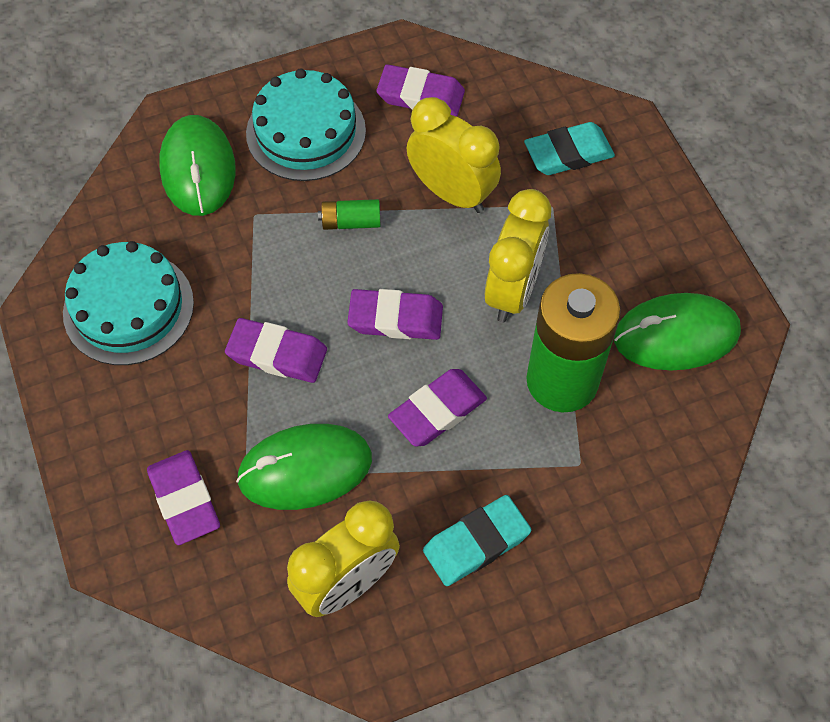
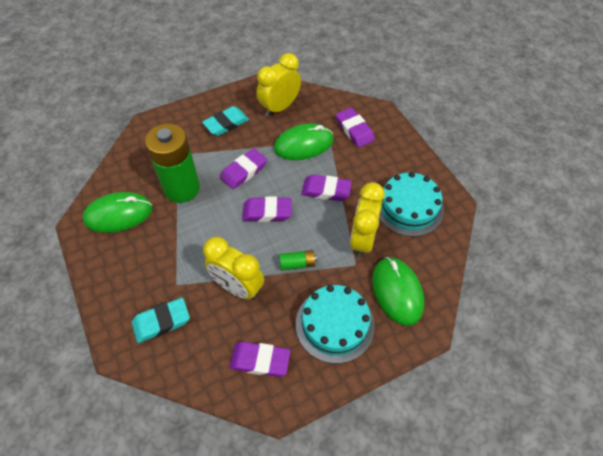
camera: 175 degrees right, 5 degrees down
yellow clock [485,189,551,322] -> yellow clock moved to [350,182,385,258]

